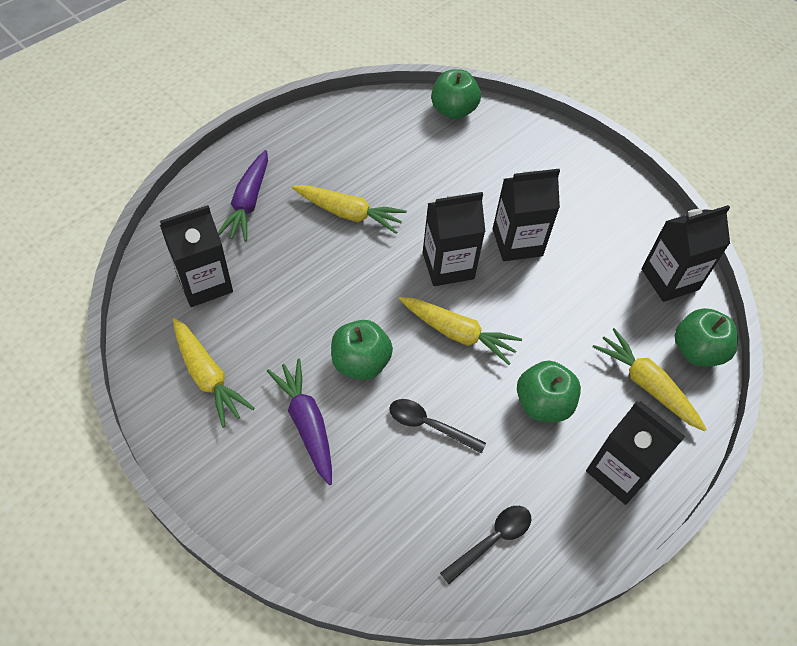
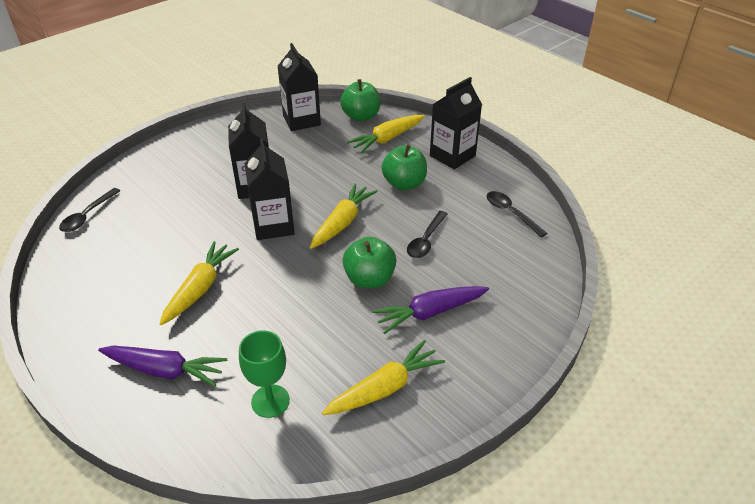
camera: 85 degrees left, 15 degrees down
black carton [160,205,233,307] -> green goblet [239,330,290,418]
green apple [431,69,481,119] -> black spoon [59,188,120,232]

